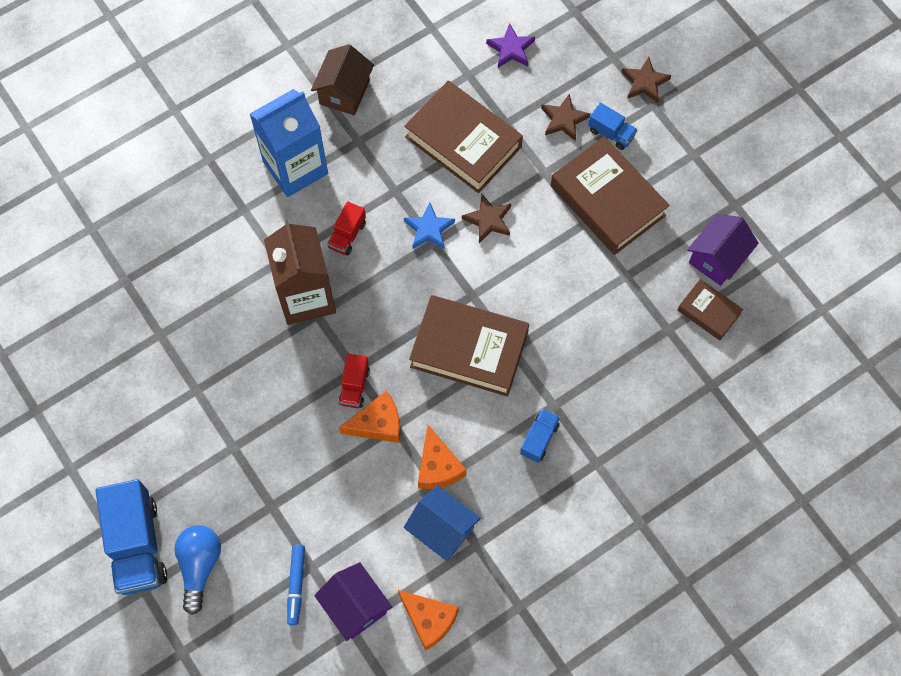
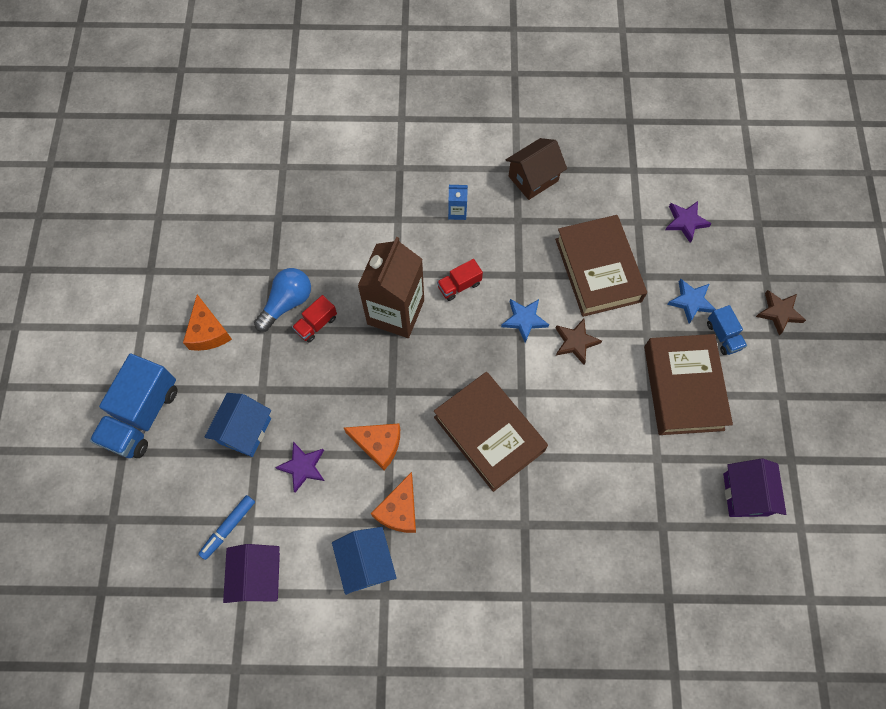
camera: 35 degrees right, 0 degrees up
blue light bulb [175,525,221,615] -> blue light bulb moved to [254,268,311,332]
blue carton [250,89,328,197] -> blue carton [448,185,468,220], size x0.42
red truck [339,354,370,408] -> red truck moved to [292,295,337,343]
orange cheese [398,590,459,651] -> orange cheese moved to [183,294,232,351]
blue truck [520,409,560,463] -> none
brown star [541,94,591,141] -> blue star [667,279,716,324]
brown book [678,279,743,340] -> none
purple house [687,214,759,286] -> purple house turned 75 degrees counterclockwise [723,459,786,517]
none -> blue house [205,393,271,457]
none -> purple star [275,442,325,493]

